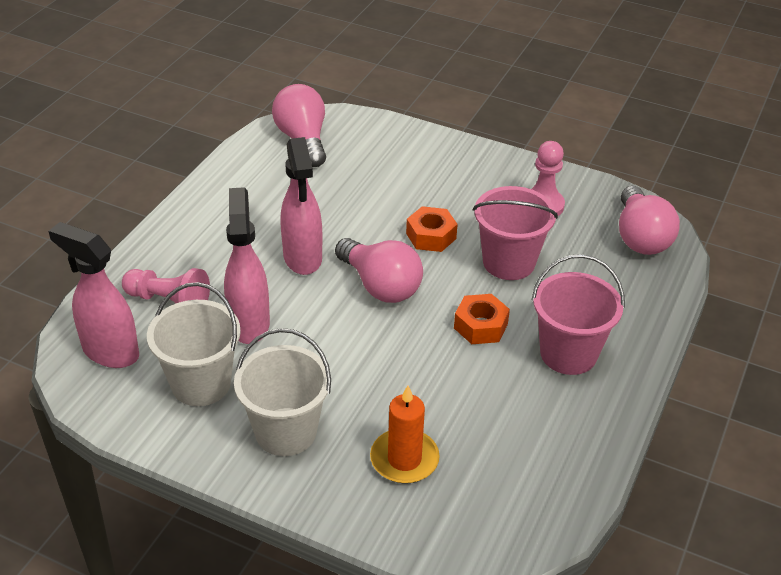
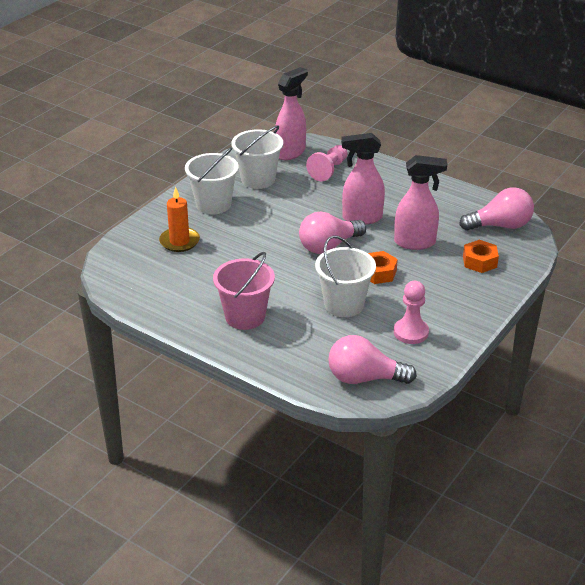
camera: 100 degrees right, 5 degrees down
pink spray bottle [224,187,270,344] -> pink spray bottle moved to [394,155,447,250]
orange nut [454,294,510,344] -> orange nut moved to [463,240,499,273]
pink bucket [473,186,558,280] -> white bucket [315,235,376,317]

